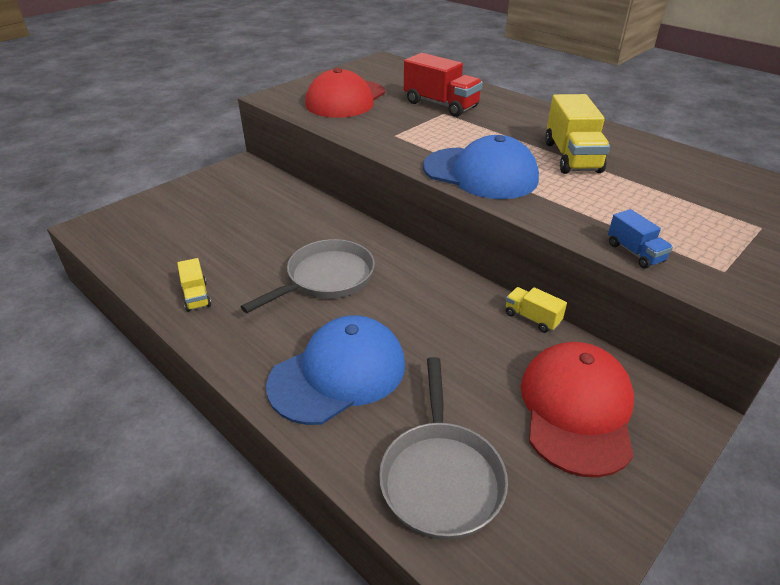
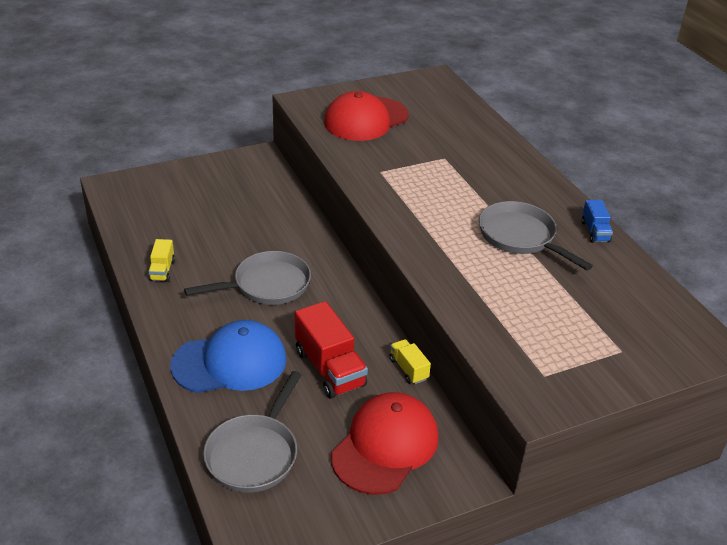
camera: 20 degrees right, 0 degrees up
red truck [404,53,483,117] -> red truck moved to [295,301,368,399]
blue cap [423,135,539,199] -> none
yellow truck [545,94,610,174] -> grey pan [479,201,593,271]
blue truck [608,209,673,269] -> blue truck moved to [581,200,613,243]

